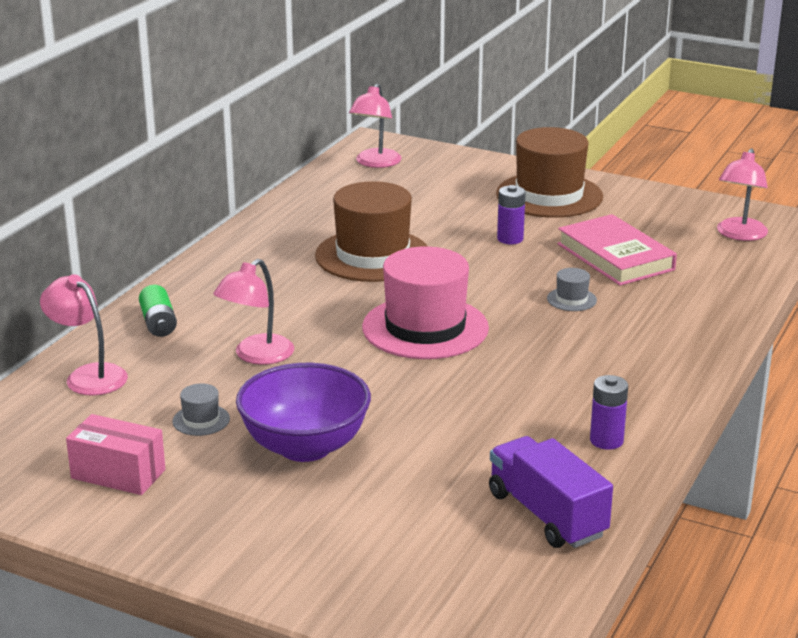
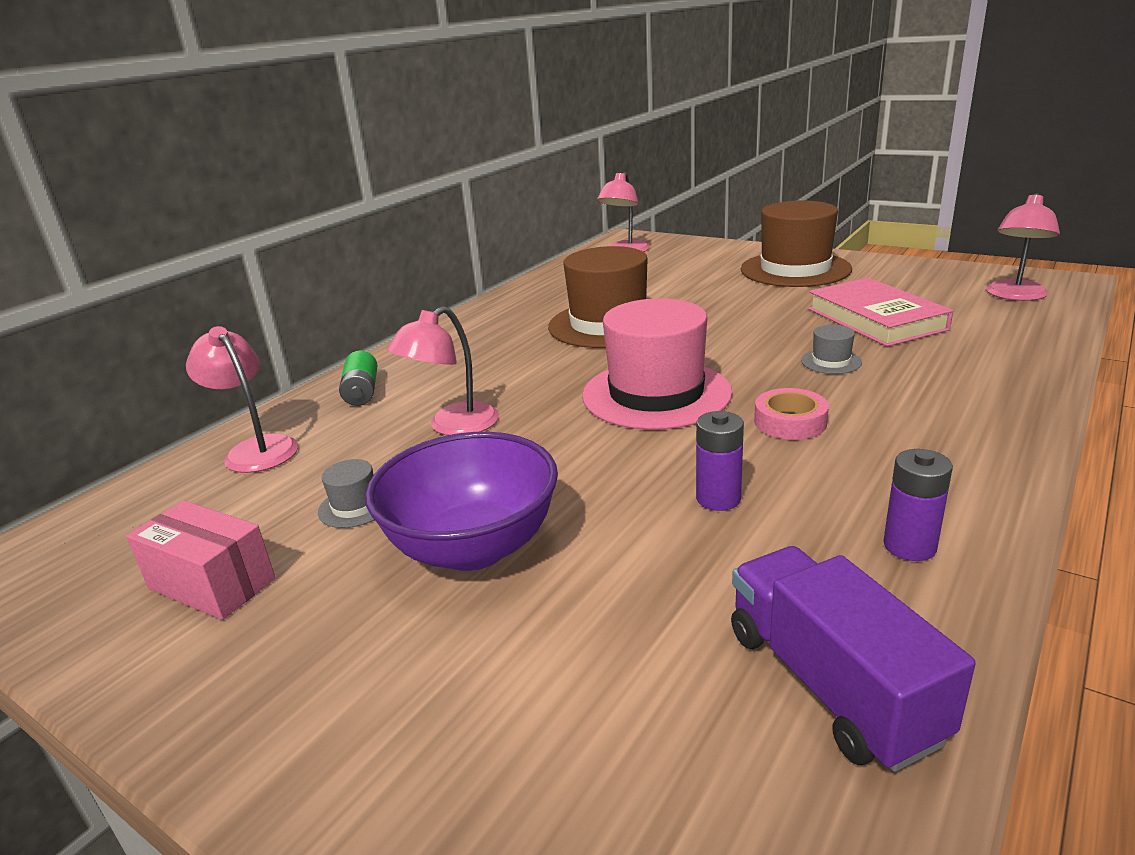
camera: 10 degrees right, 0 degrees up
purple battery [497,185,526,244] -> purple battery moved to [696,411,744,511]
none -> pink tape [754,388,829,440]

